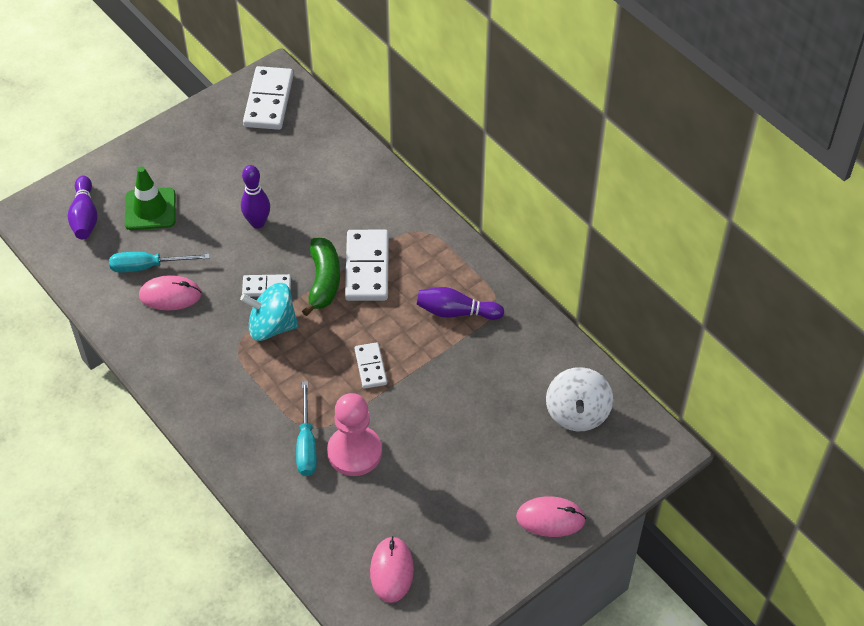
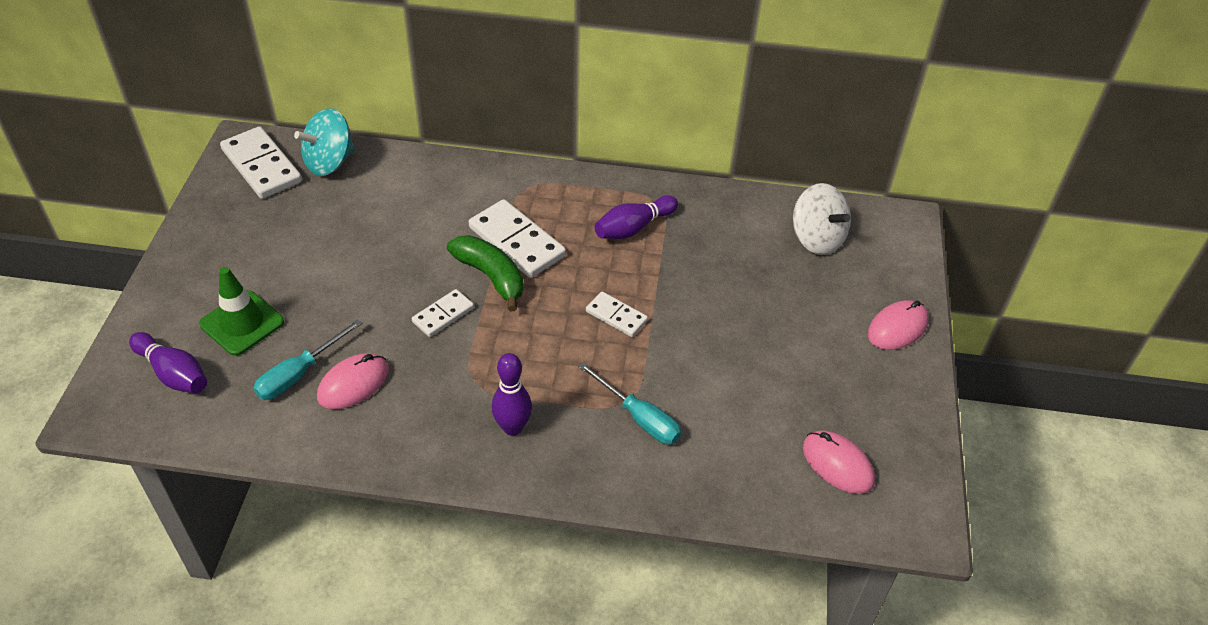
camera: 45 degrees left, 5 degrees down
turquoise spinning top [240,283,298,341] -> turquoise spinning top moved to [294,109,355,176]
purple bowling pin [241,165,270,228] -> purple bowling pin moved to [492,353,532,436]
pink pawn [327,393,382,476] -> none

